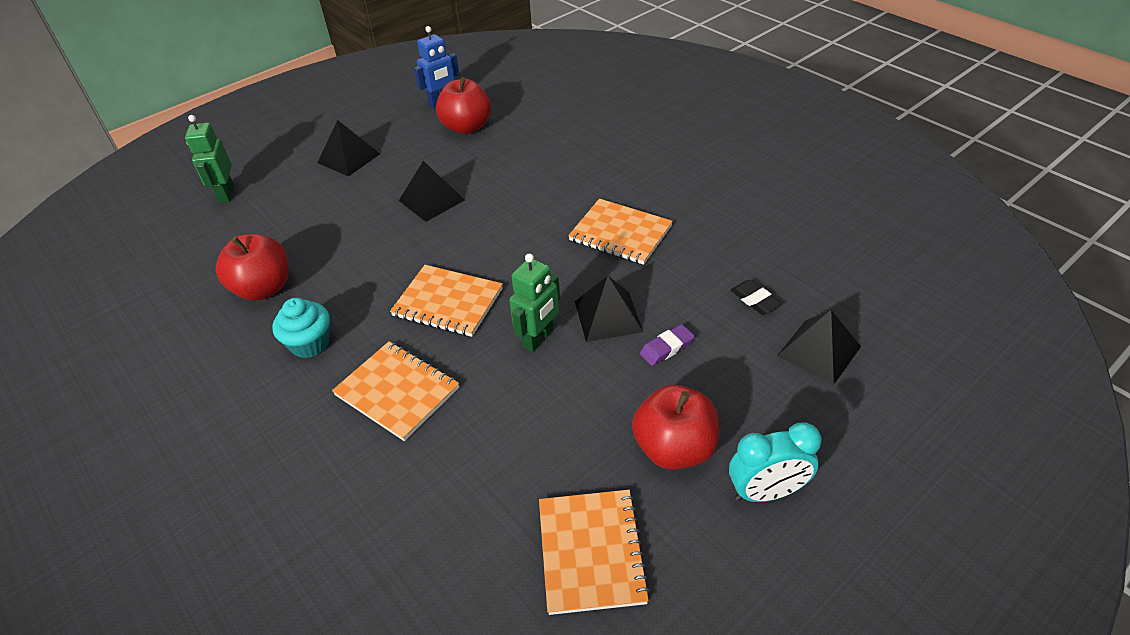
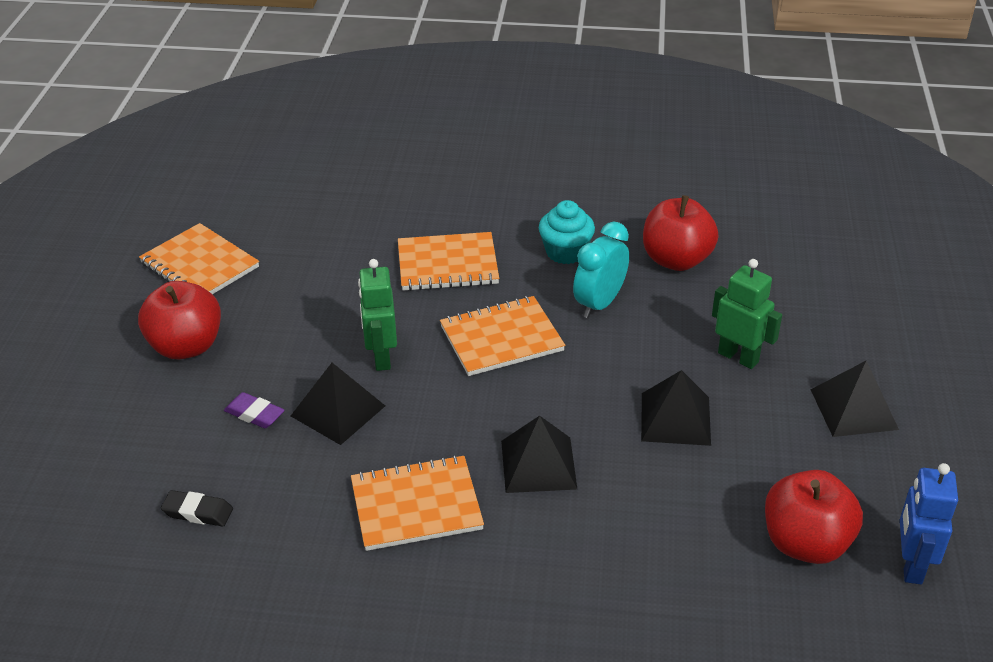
camera: 135 degrees right, 5 degrees down
green robot [185,115,234,203] -> green robot moved to [712,259,782,369]
purple eraser [640,324,695,366] -> purple eraser turned 75 degrees counterclockwise [224,392,284,428]
turquoise clock [729,422,821,502] -> turquoise clock moved to [573,222,629,318]
black pyramid [777,310,861,385] -> black pyramid moved to [501,416,578,493]

